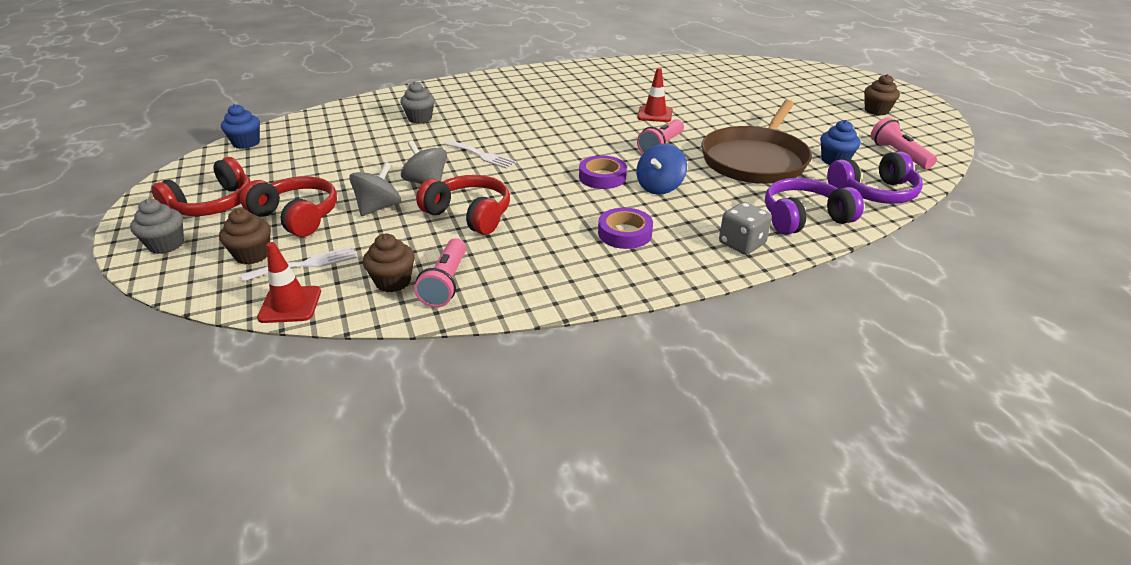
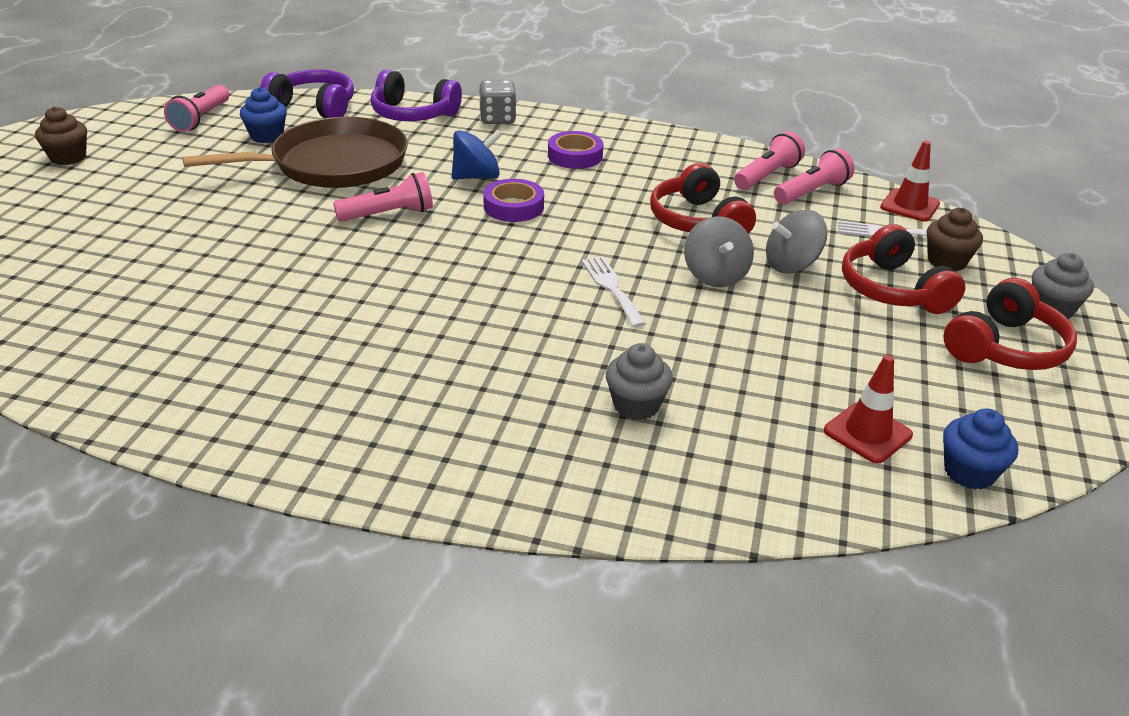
camera: 145 degrees left, 0 degrees up
red headphones [151,157,251,216] -> red headphones turned 150 degrees clockwise [943,278,1077,370]
brown cupcake [363,234,415,292] -> pink flashlight [774,148,854,204]
red traffic cone [637,68,673,122] -> red traffic cone moved to [824,355,913,464]

